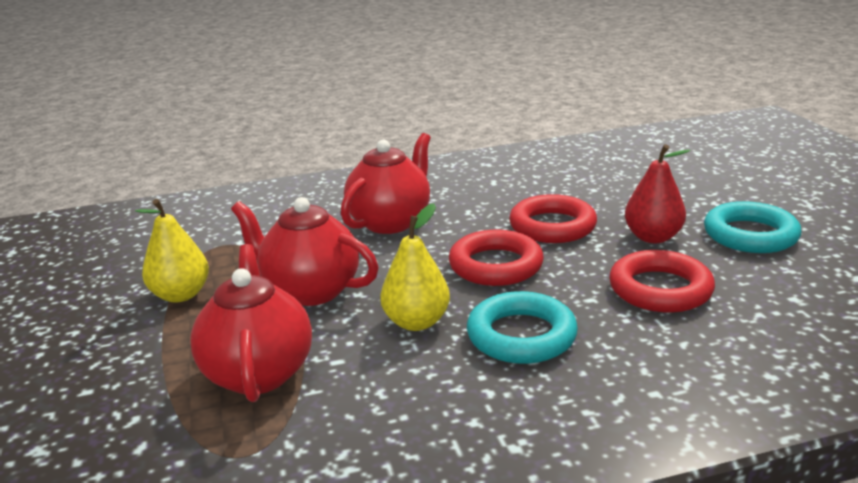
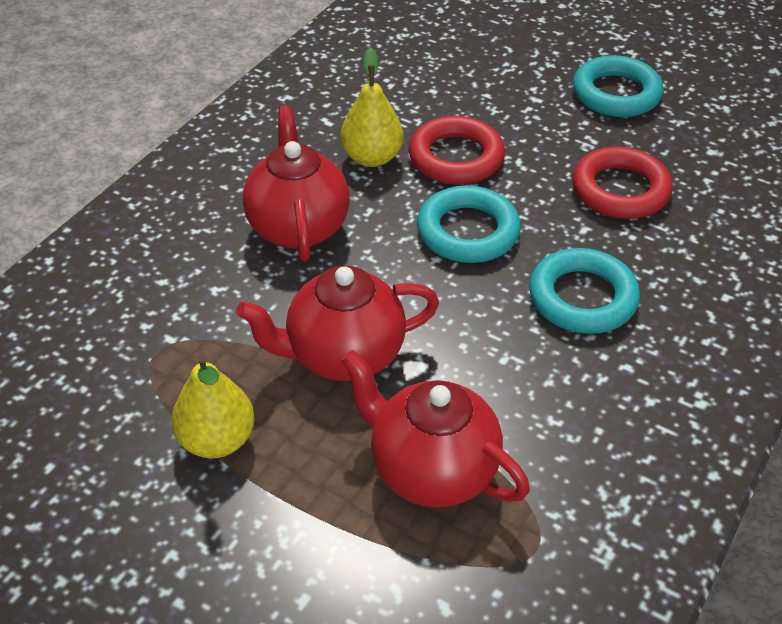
camera: 45 degrees left, 20 degrees up
yellow pear [380,203,450,331] -> yellow pear moved to [340,47,404,167]
red ring [449,230,544,286] -> turquoise ring [417,185,521,263]
red pear [625,144,690,243] -> none

